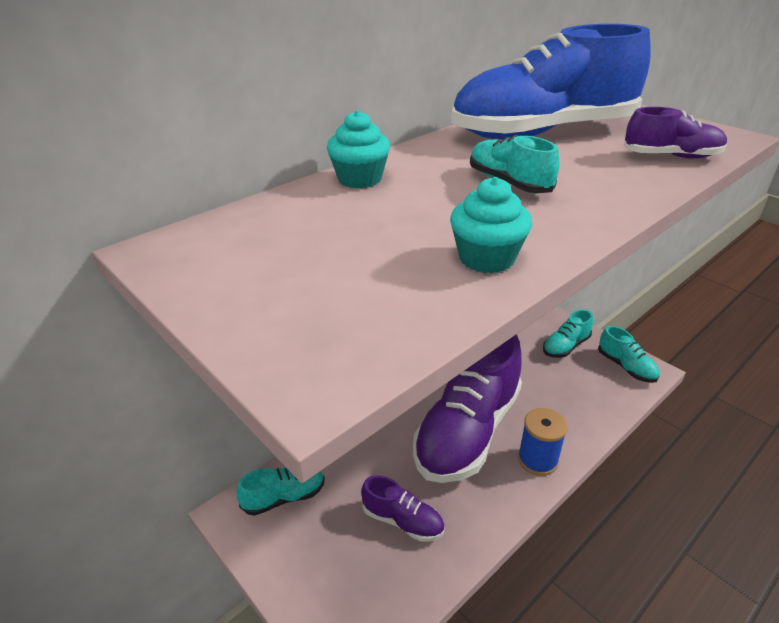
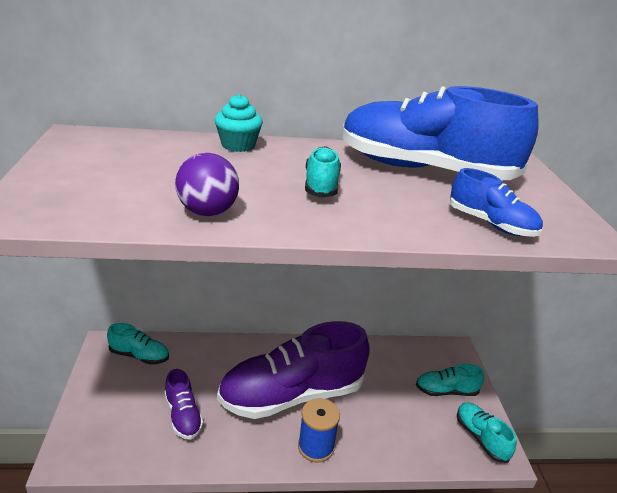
camera: 35 degrees right, 5 degrees down
turquoise cupcake [450,177,532,273] -> purple ball [175,153,239,216]
turquoise shoe [598,326,660,383] -> turquoise shoe turned 150 degrees clockwise [457,403,516,463]
purple shoe [623,107,727,158] -> blue shoe [450,168,543,237]

